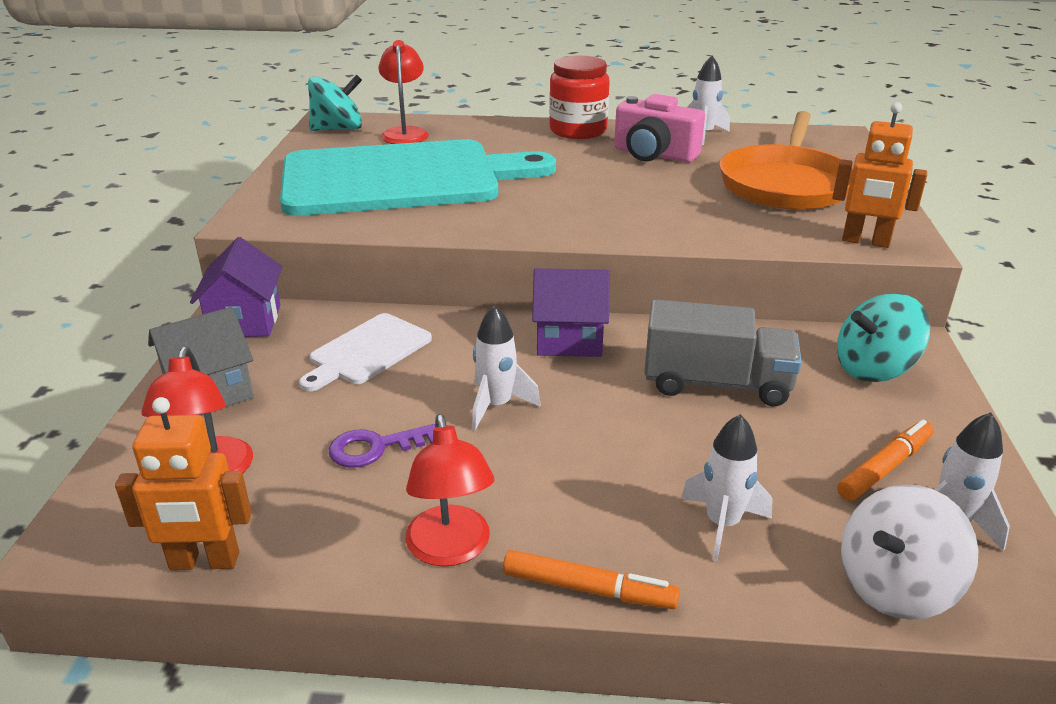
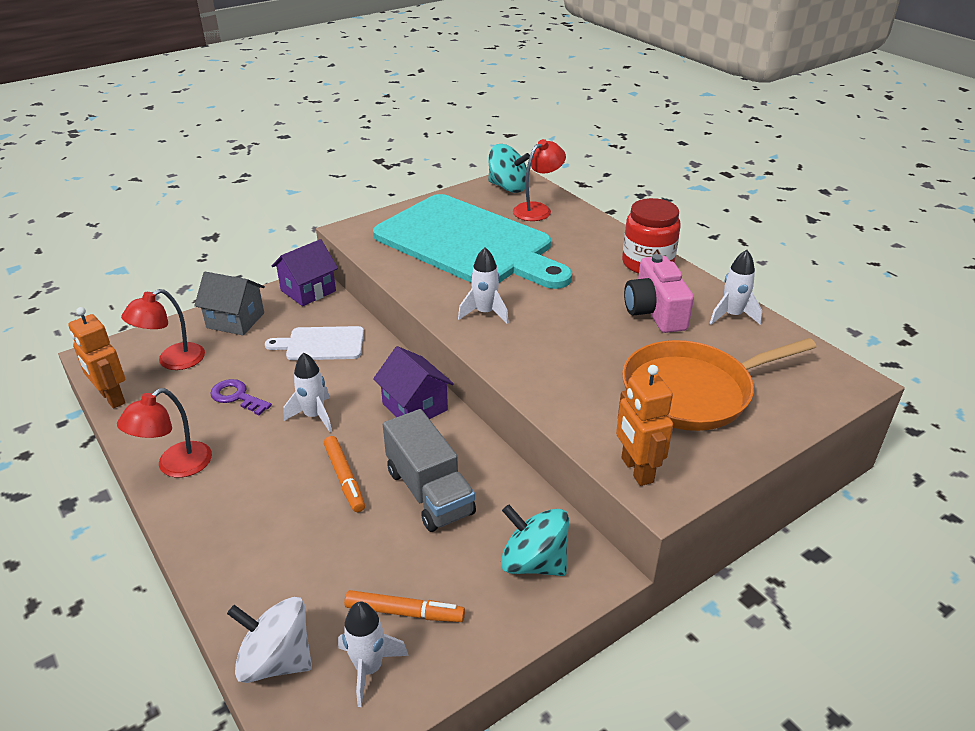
camera: 50 degrees right, 5 degrees up
orange marker [503,550,680,609] -> orange marker moved to [324,436,365,512]
white rocket [681,414,773,562] -> white rocket moved to [458,247,509,324]

